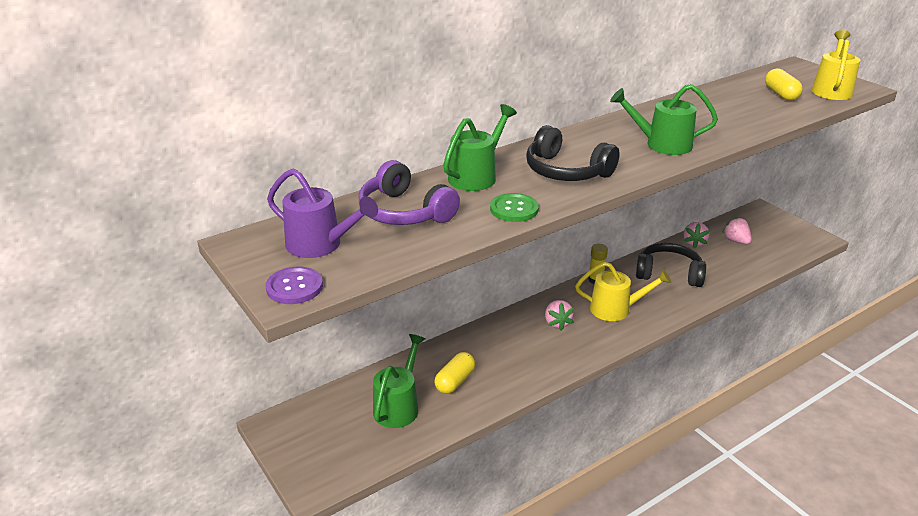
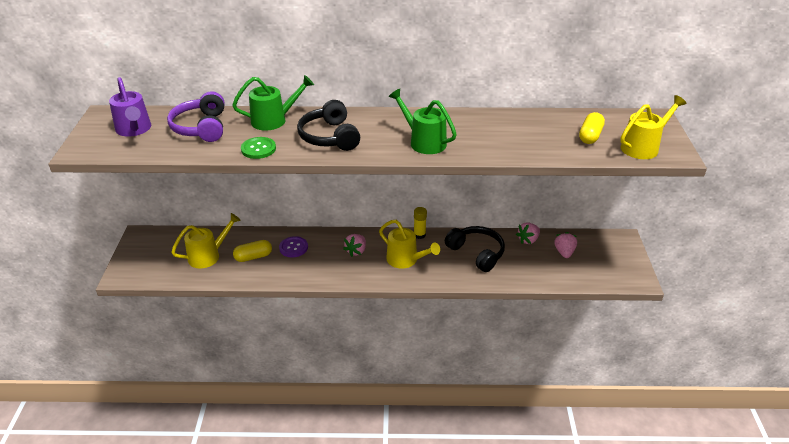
camera: 35 degrees right, 5 degrees up
purple button [266,267,323,304] -> purple button moved to [279,236,308,257]
green watering can [373,334,425,428] -> yellow watering can [171,213,241,268]

